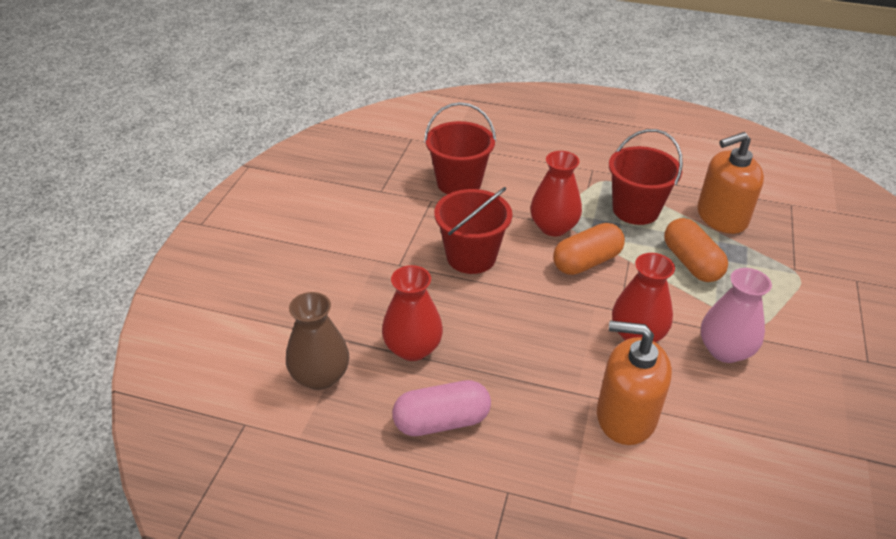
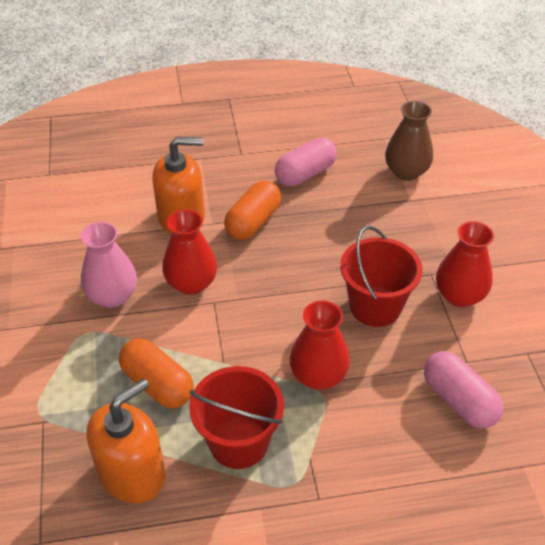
camera: 155 degrees right, 5 degrees up
red vase [382,265,443,361] -> red vase moved to [436,221,494,307]
red bucket [424,102,496,194] -> pink capsule [424,351,503,428]
orange capsule [553,223,625,275] -> orange capsule moved to [224,181,281,240]

